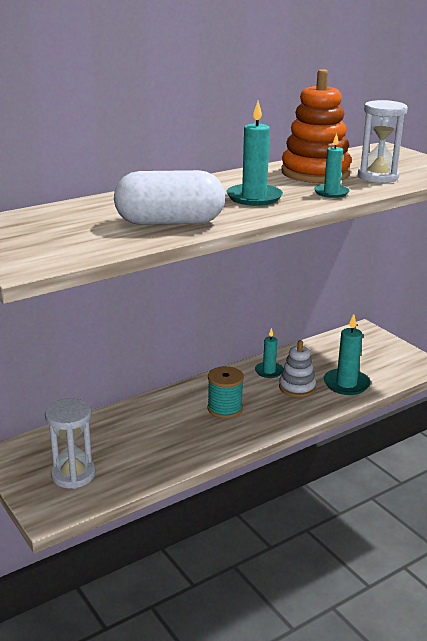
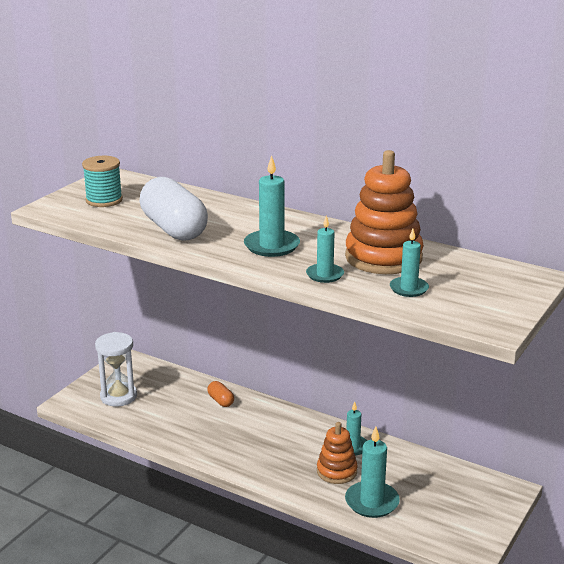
camera: 65 degrees right, 0 degrees up
turquoise spool [207,366,244,419] -> turquoise spool moved to [82,156,123,207]
white stacking toy [279,340,316,397] -> orange stacking toy [317,422,358,484]
white hourglass [358,100,408,183] -> turquoise candle [390,229,429,297]
none -> orange capsule [207,381,234,407]

